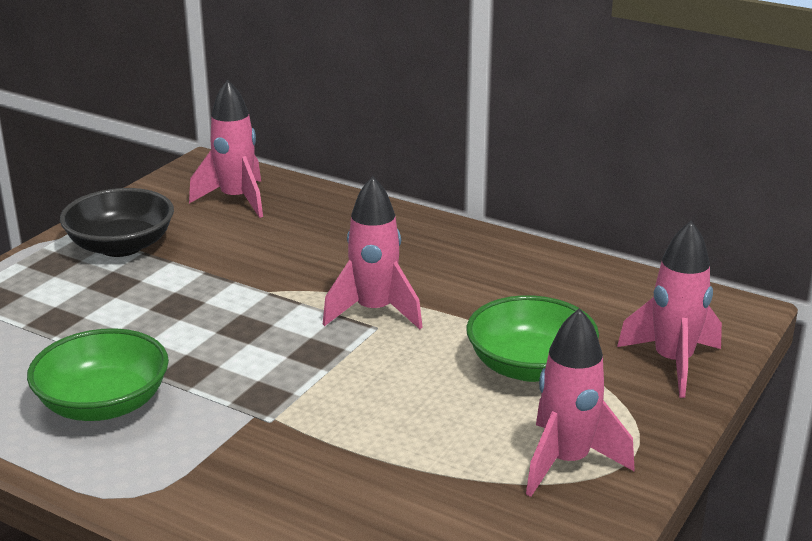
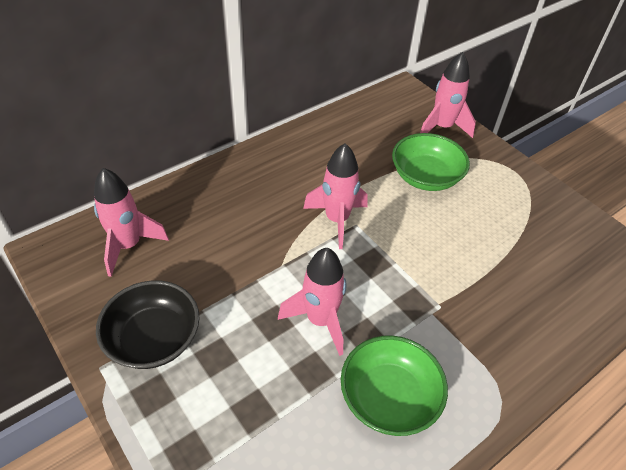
camera: 70 degrees left, 20 degrees up
pink rocket [526,308,634,497] -> pink rocket moved to [278,248,346,356]

